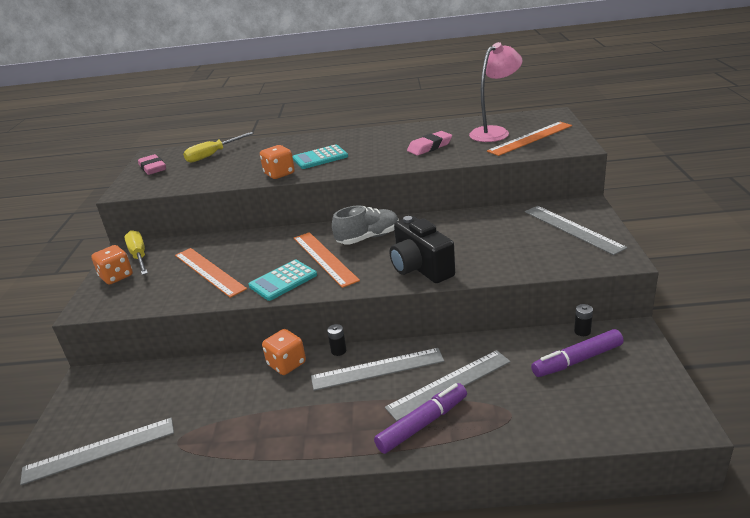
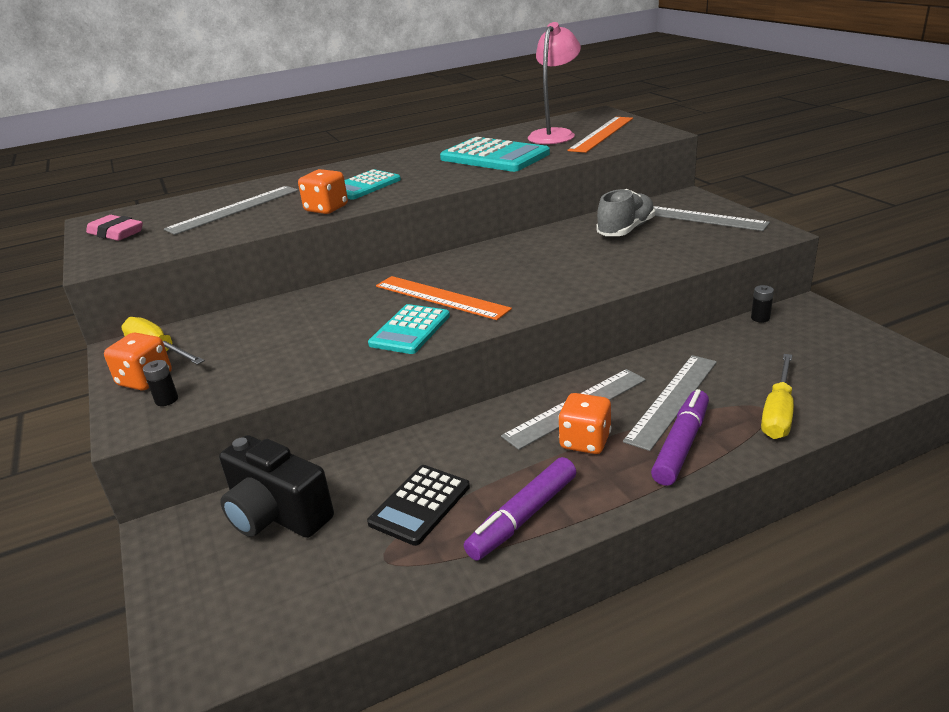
camera: 25 degrees left, 0 degrees up
grey ruler [20,418,174,485] -> grey ruler moved to [164,186,298,235]
orange ruler [175,248,247,298] -> none
yellow screwdriver [183,132,254,163] -> yellow screwdriver moved to [761,354,794,439]
orange dice [262,329,306,375] -> orange dice moved to [558,393,611,454]
black battery [327,324,346,356] -> black battery moved to [143,360,178,406]
grey shoe [332,205,399,244] -> grey shoe moved to [596,189,655,236]
black camera [389,216,455,283] -> black camera moved to [219,435,334,538]
pink eraser [407,131,452,156] -> turquoise calculator [440,137,550,172]
purple marker [531,329,624,377] -> purple marker moved to [464,457,576,560]
none -> black calculator [367,465,470,546]

